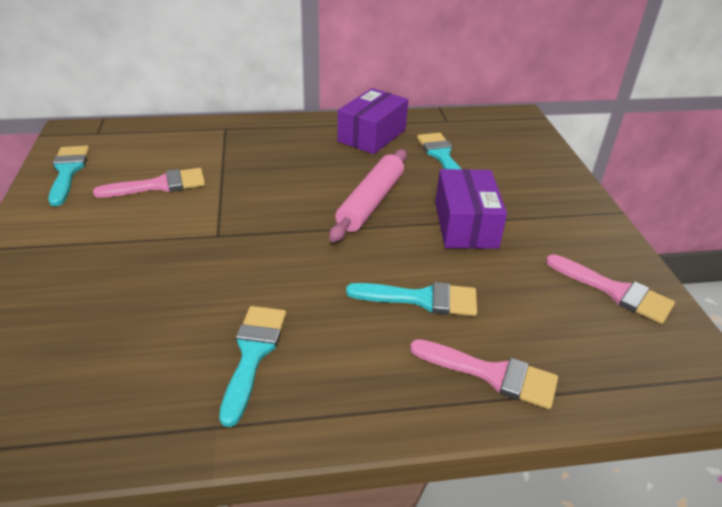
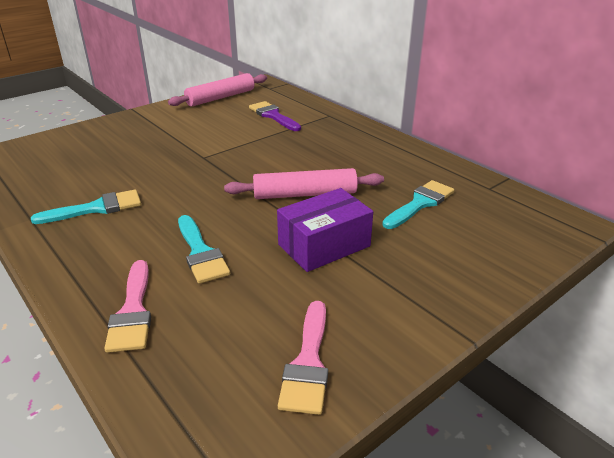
camera: 60 degrees right, 5 degrees down
turquoise brush [48,146,89,206] -> pink rolling pin [168,73,267,107]
pink brush [93,168,205,198] -> none
purple box [338,88,408,154] -> none
none -> purple brush [249,101,301,131]

